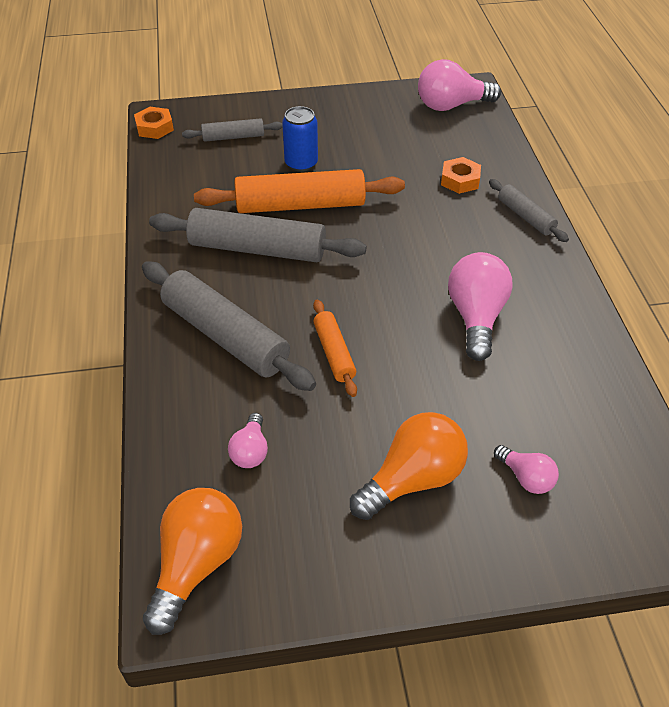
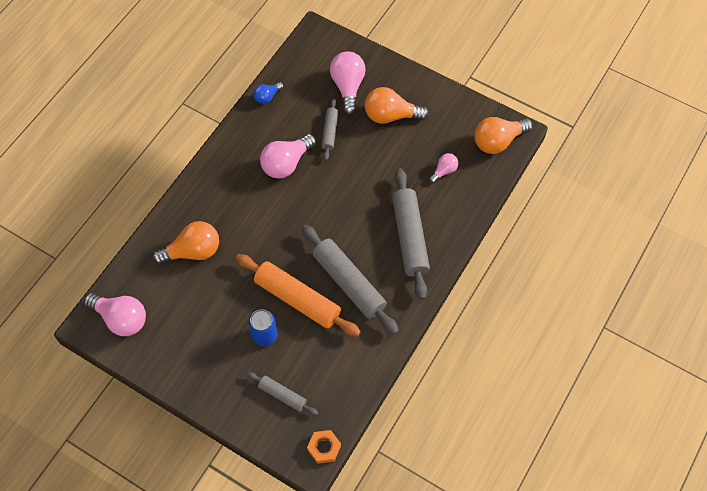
camera: 140 degrees left, 15 degrees up
orange rolling pin [313,299,357,397] -> none
orange nut [441,157,481,194] -> orange light bulb [152,221,219,265]
grey rolling pin [489,179,569,242] -> grey rolling pin moved to [321,98,338,160]
pink light bulb [494,445,559,494] -> pink light bulb [330,51,366,115], size x1.85
none -> blue light bulb [254,82,284,104]

